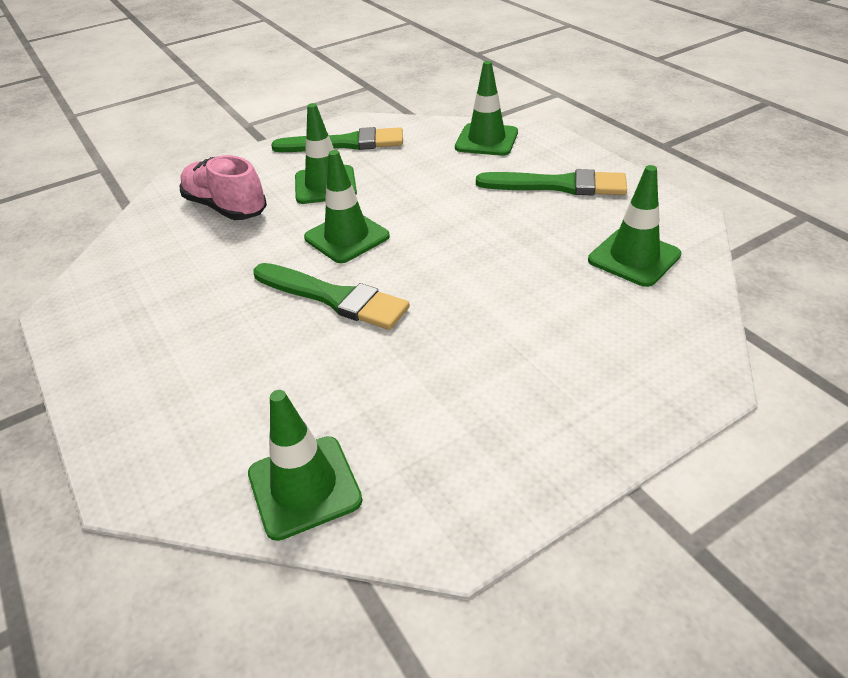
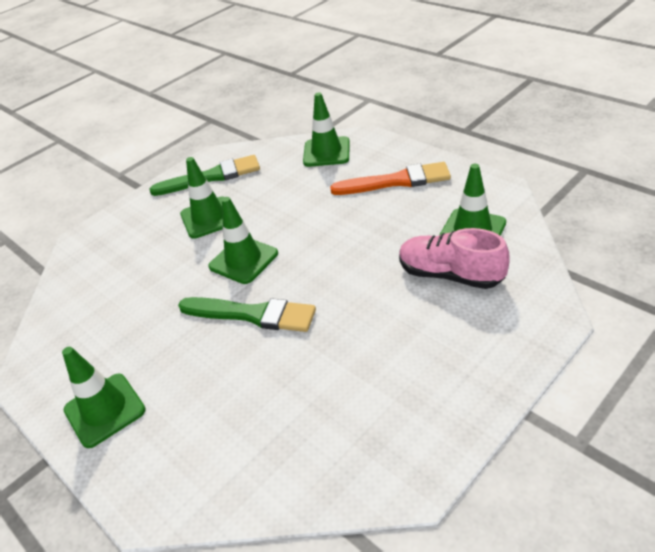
camera: 10 degrees left, 0 degrees up
pink shoe [180,155,267,220] -> pink shoe moved to [399,228,510,289]
green traffic cone [248,390,362,541] -> green traffic cone moved to [62,347,146,448]
green brush [476,169,627,195] -> orange brush [330,162,451,195]

